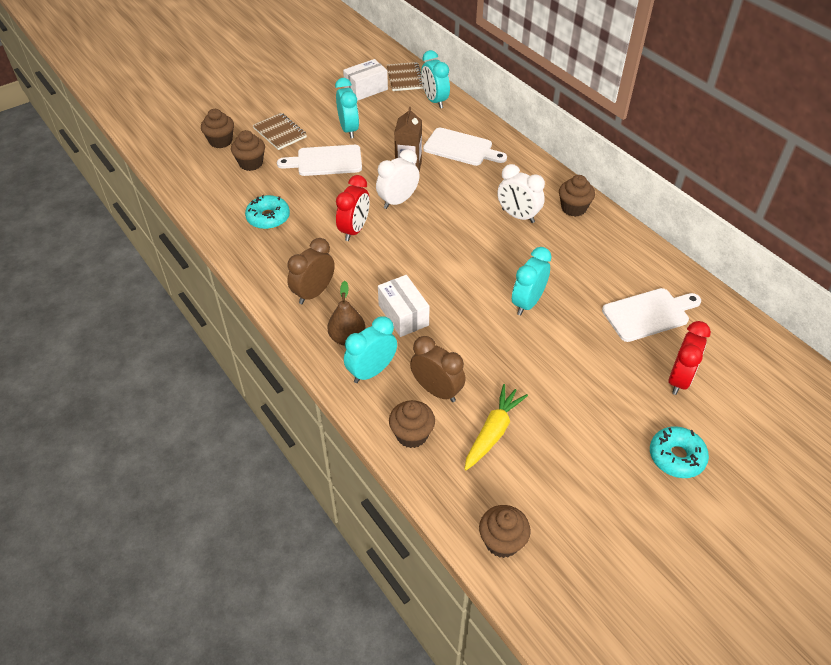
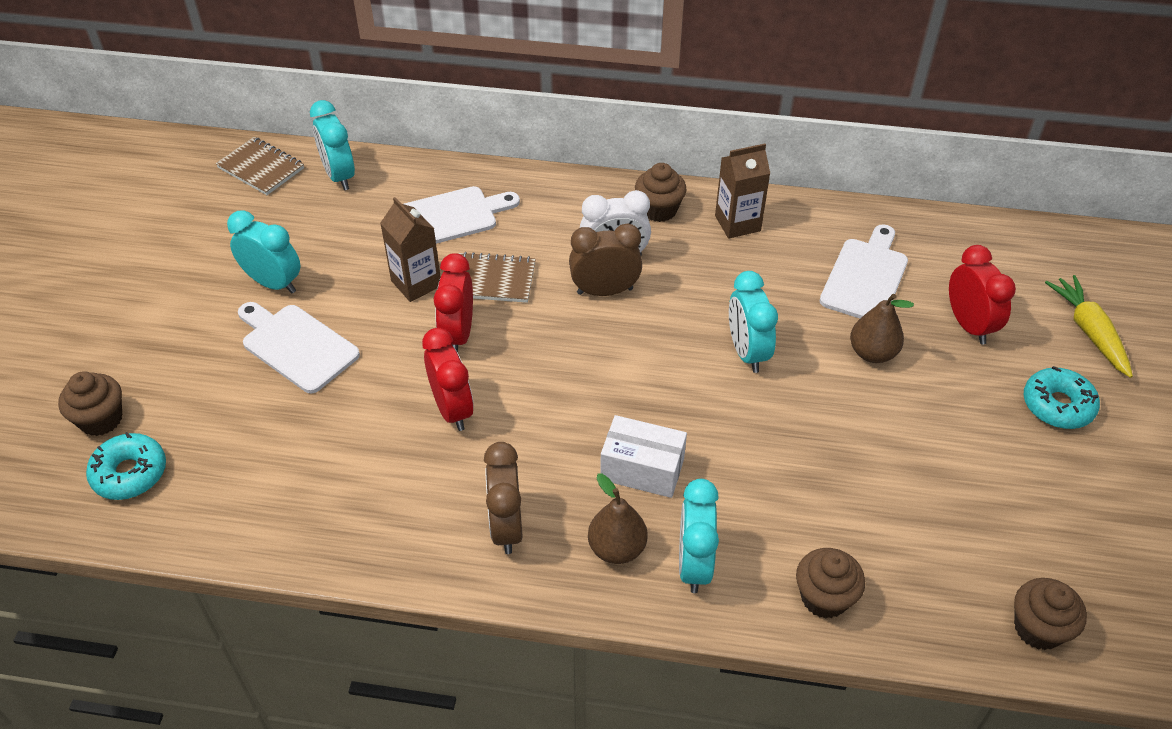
camera: 45 degrees left, 0 degrees up
brown cupcake [231,130,265,171] -> none
turquoise donut [245,195,290,229] -> turquoise donut moved to [86,432,166,500]
brown notebook [252,113,307,150] -> brown notebook moved to [459,252,536,303]
white cutting board [277,145,362,176] -> white cutting board turned 90 degrees clockwise [238,302,360,393]
white box [343,59,388,101] -> none
white clock [376,149,420,209] -> red clock [434,253,473,353]
brown clock [410,336,466,402] -> brown clock moved to [569,223,642,296]
turquoise clock [421,50,450,108] -> turquoise clock turned 45 degrees clockwise [310,100,355,190]
yellow carrot [465,384,528,470] -> yellow carrot moved to [1045,275,1133,378]
none -> brown carton [715,143,770,239]
none -> brown pear [850,294,914,363]

